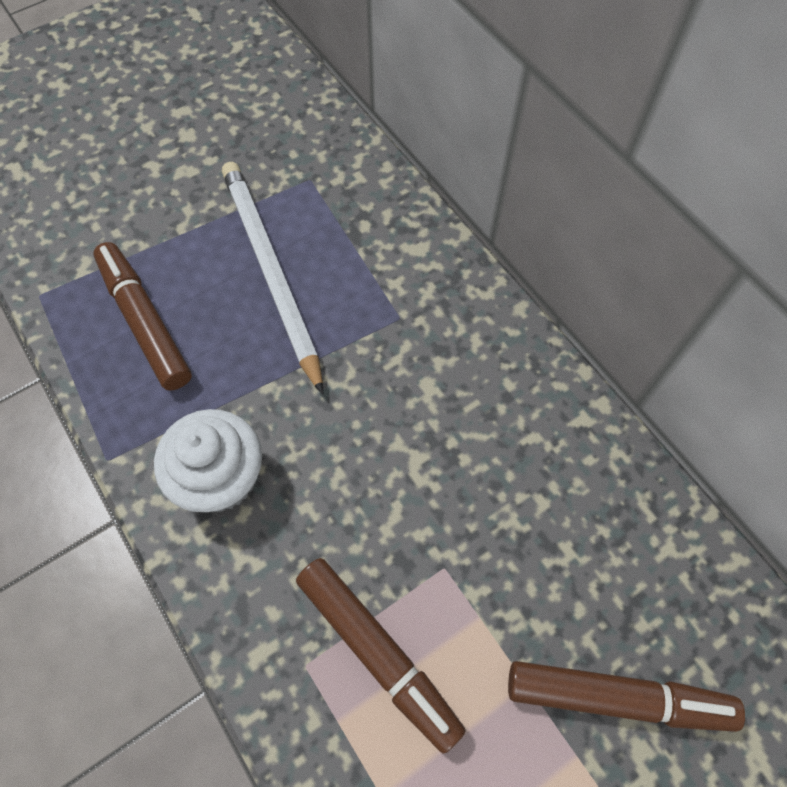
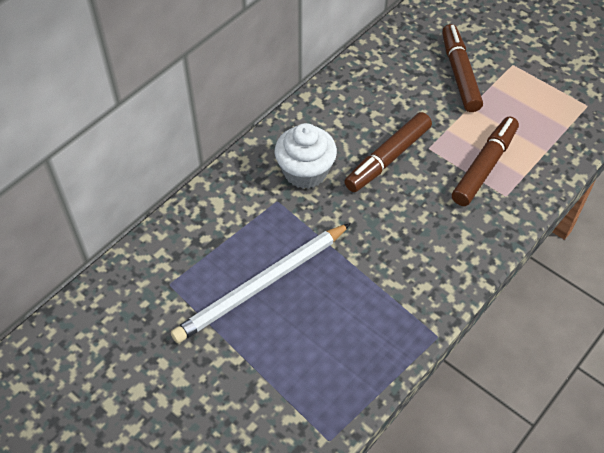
camera: 105 degrees left, 10 degrees down
brown marker [93,242,192,391] -> brown marker moved to [344,112,432,192]
white cupcake [154,409,262,512] -> white cupcake moved to [275,123,337,189]

